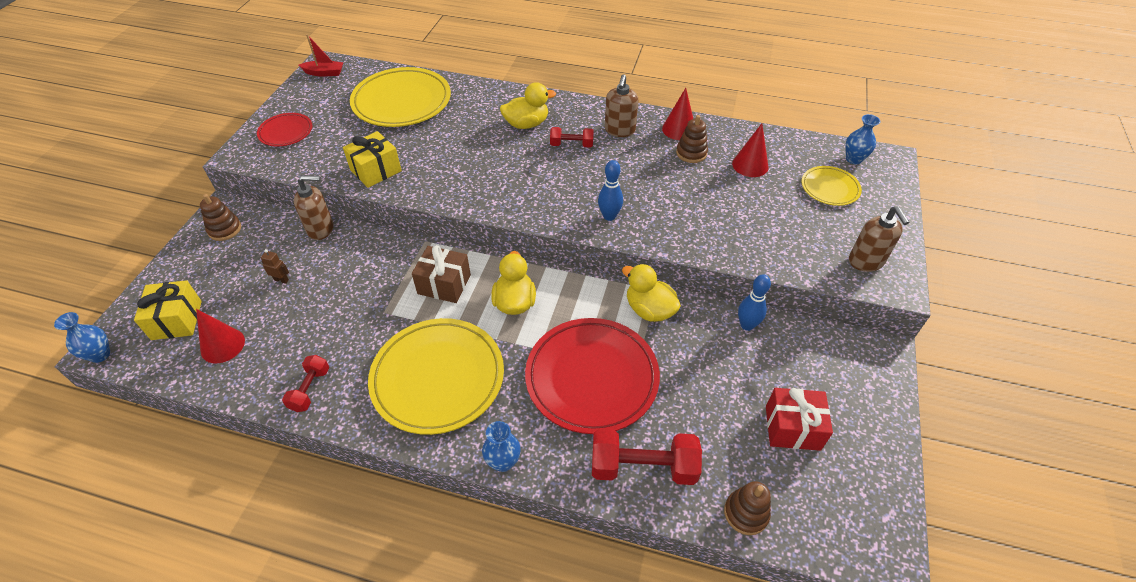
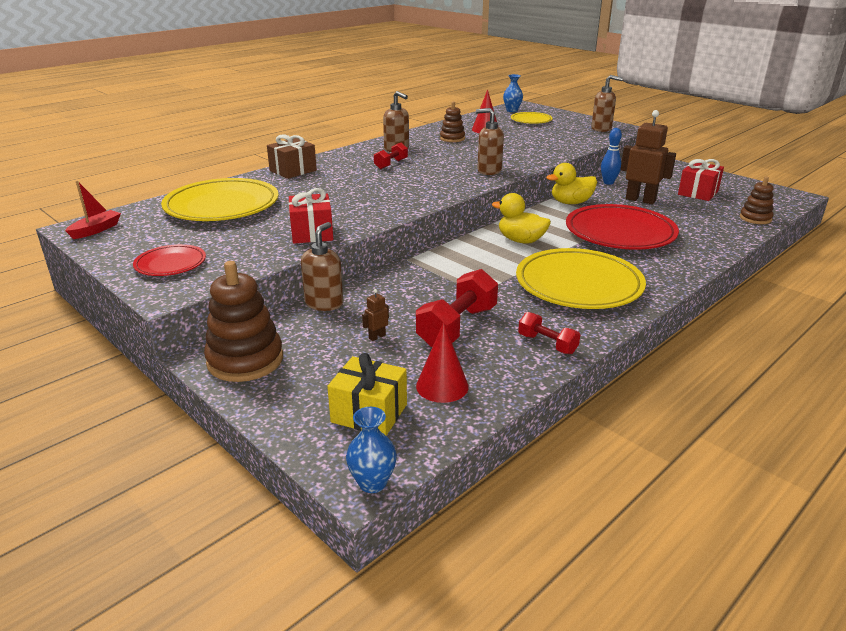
camera: 60 degrees left, 20 degrees down
brown stacking toy [200,194,241,241] -> brown stacking toy [204,261,283,382], size x1.72
yellow gift [343,131,402,188] -> red gift [288,188,333,244]
brown gift [412,245,471,303] -> brown gift moved to [267,134,317,179]
blue vase [482,421,521,472] -> none
yellow duck [500,82,556,129] -> none
red dumbbell [592,429,702,485] -> red dumbbell moved to [416,269,498,347]
blue bowling pin [598,160,623,221] -> brown soap dispenser [476,108,504,175]
red cone [662,88,693,140] -> none
none -> brown robot [620,110,676,204]

